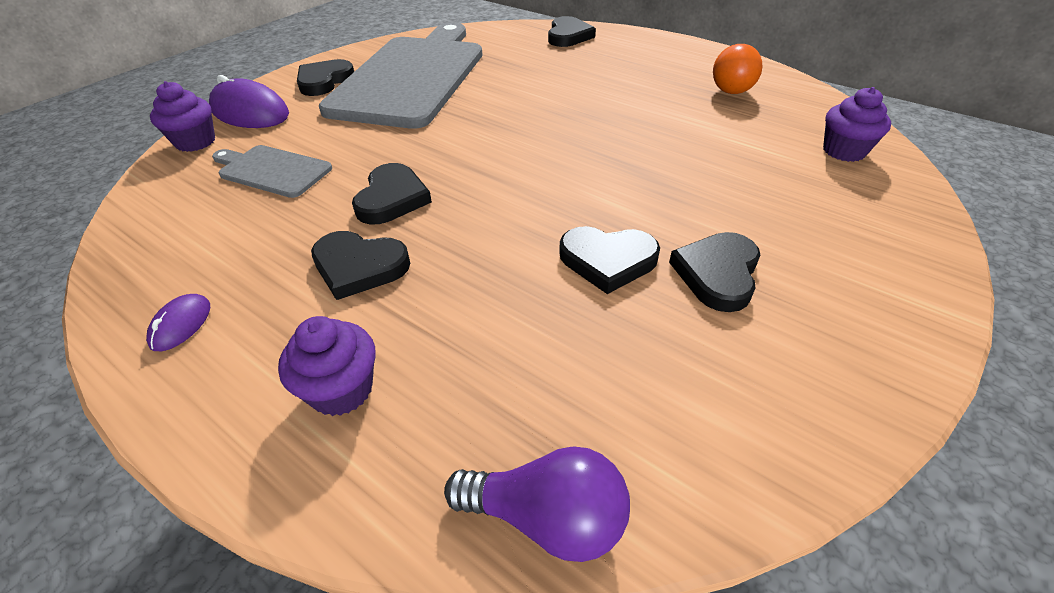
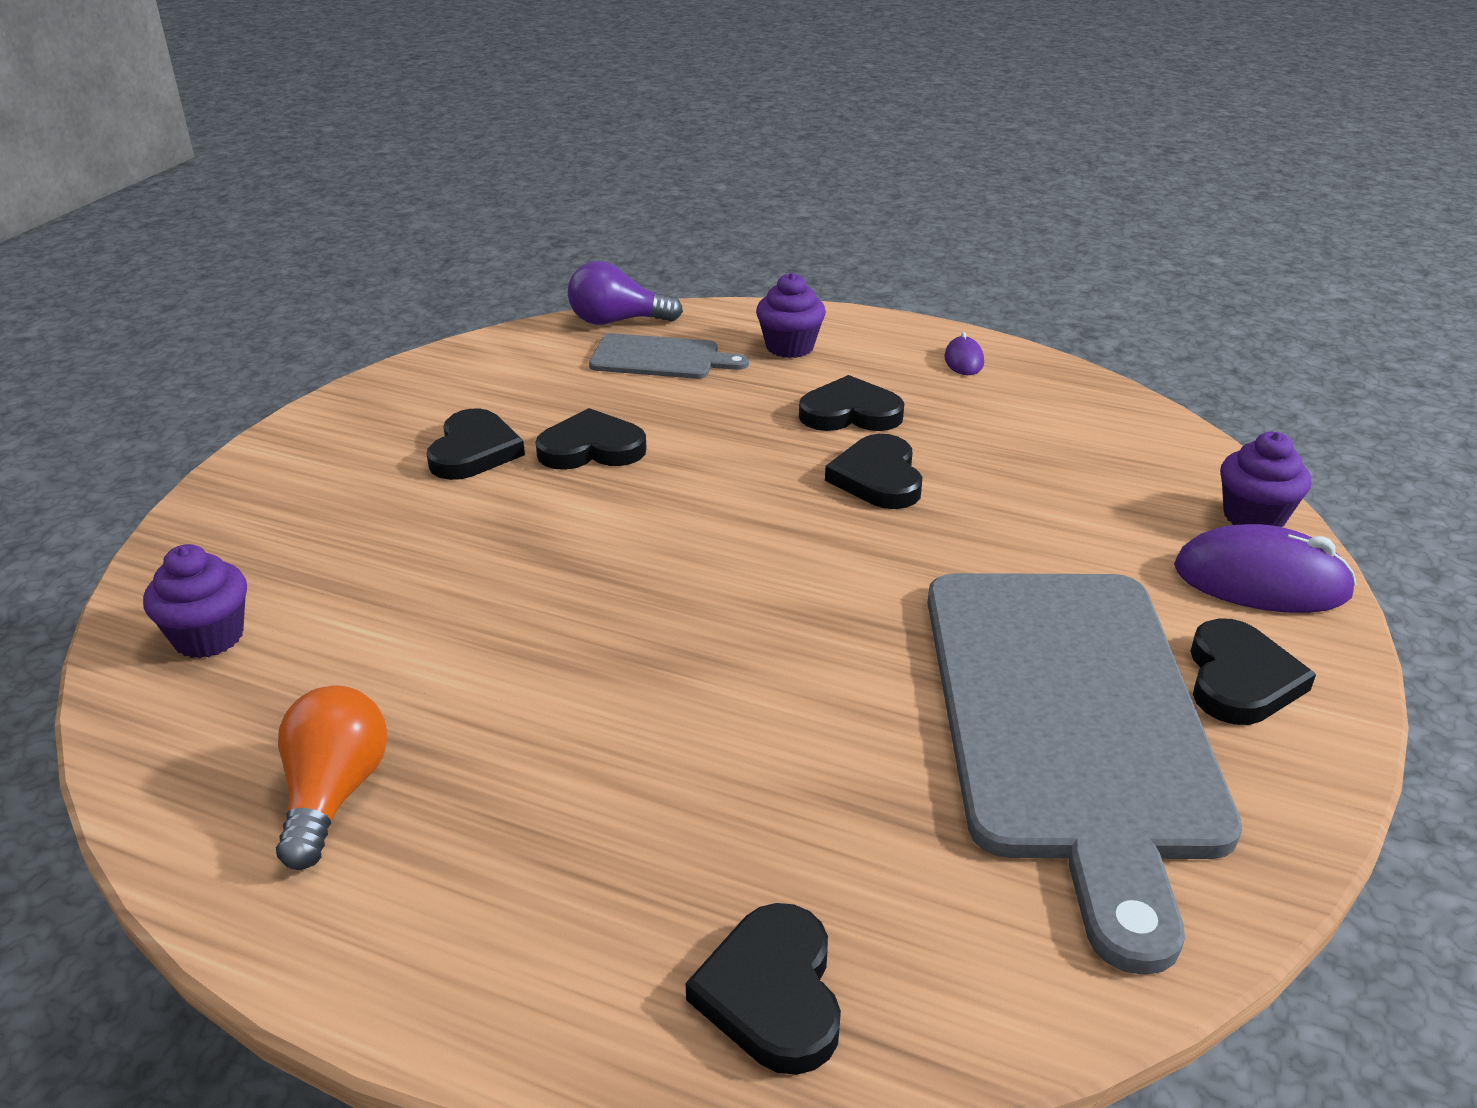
camera: 165 degrees right, 10 degrees down
grey cutting board [212,145,332,198] -> grey cutting board moved to [589,333,749,379]

